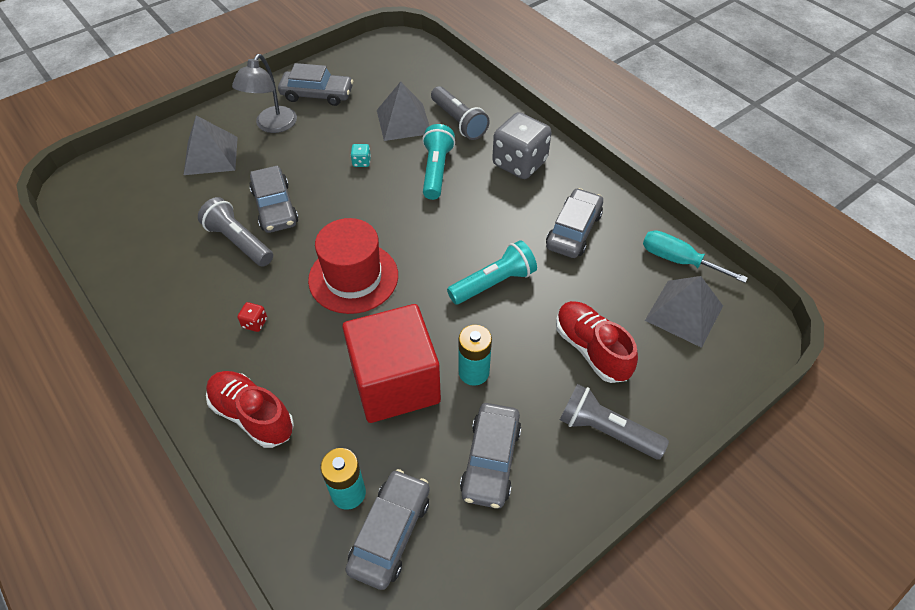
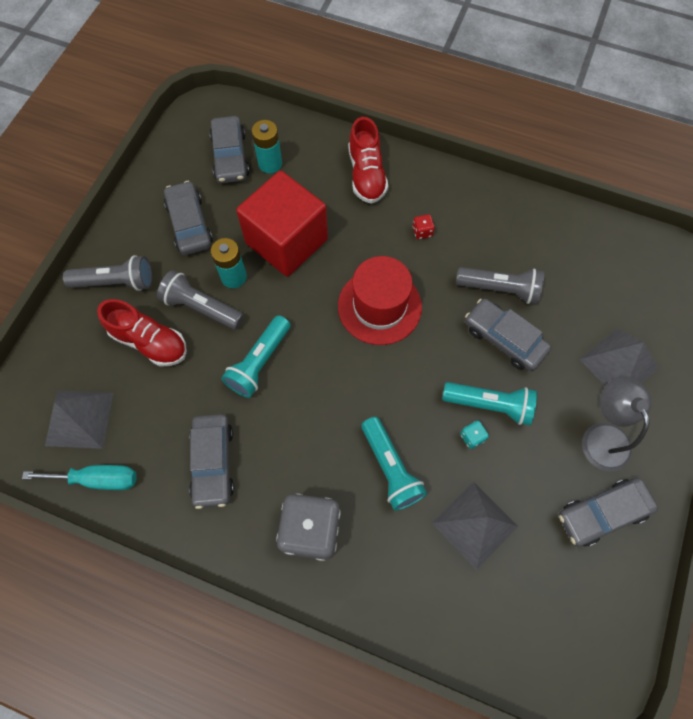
camera: 150 degrees right, 15 degrees up
red shoe [206,371,294,448] -> red shoe turned 75 degrees clockwise [348,117,388,204]
grey flashlight [431,86,490,140] -> grey flashlight moved to [157,270,244,329]
none -> turquoise flashlight [442,382,537,425]

